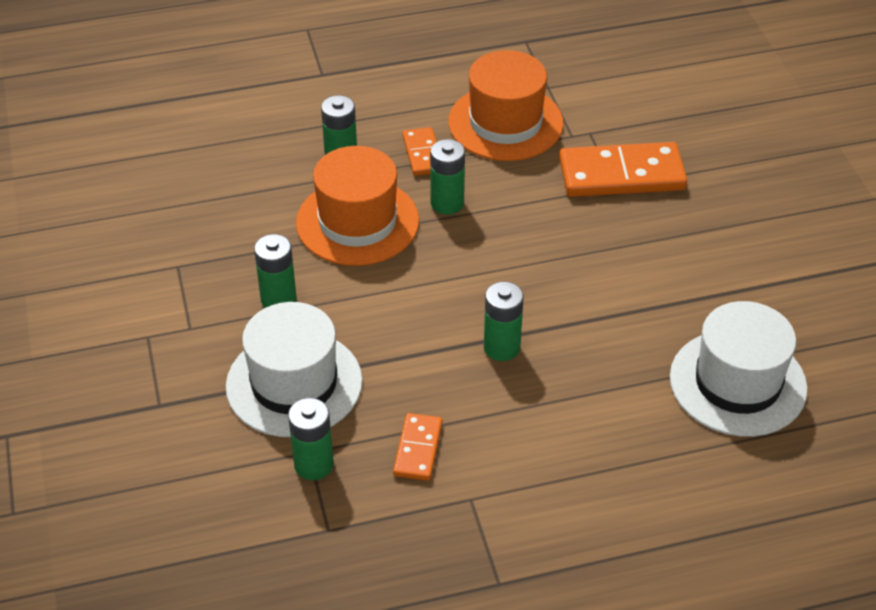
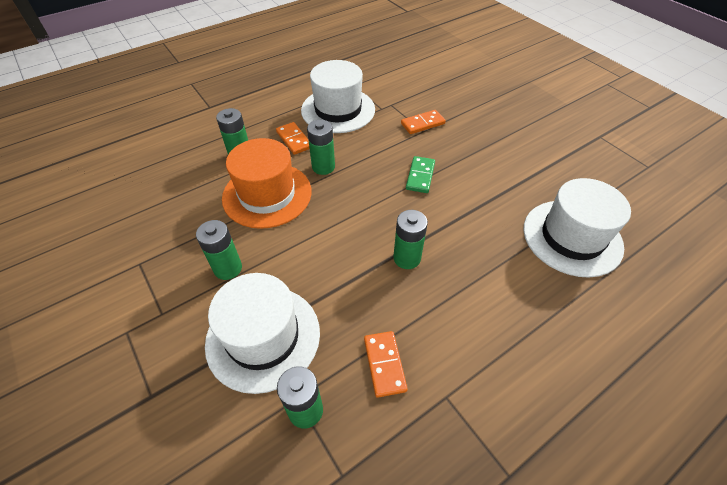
camera: 20 degrees left, 5 degrees up
orange hat [448,50,564,161] -> white hat [301,60,375,133]
orange domino [559,142,687,197] -> orange domino [401,110,446,134], size x0.53
none -> green domino [406,156,435,193]

